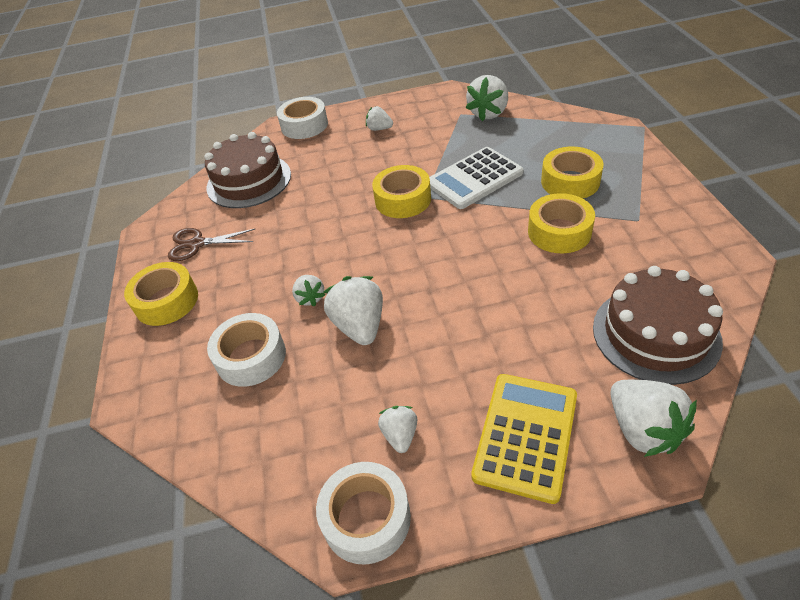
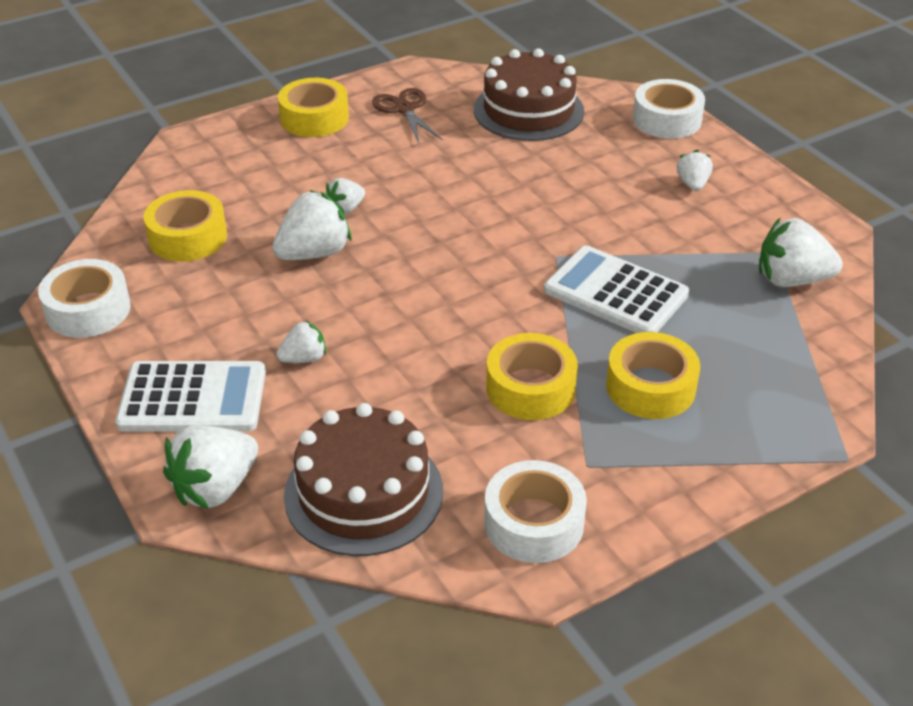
camera: 65 degrees right, 5 degrees down
white tape [207,313,286,387] -> white tape moved to [484,460,587,563]
yellow tape [372,165,431,218] -> yellow tape moved to [144,190,227,261]
white strawberry [378,406,417,453] -> white strawberry moved to [277,320,326,363]
yellow calculator [471,374,577,504] -> white calculator [115,361,266,432]

